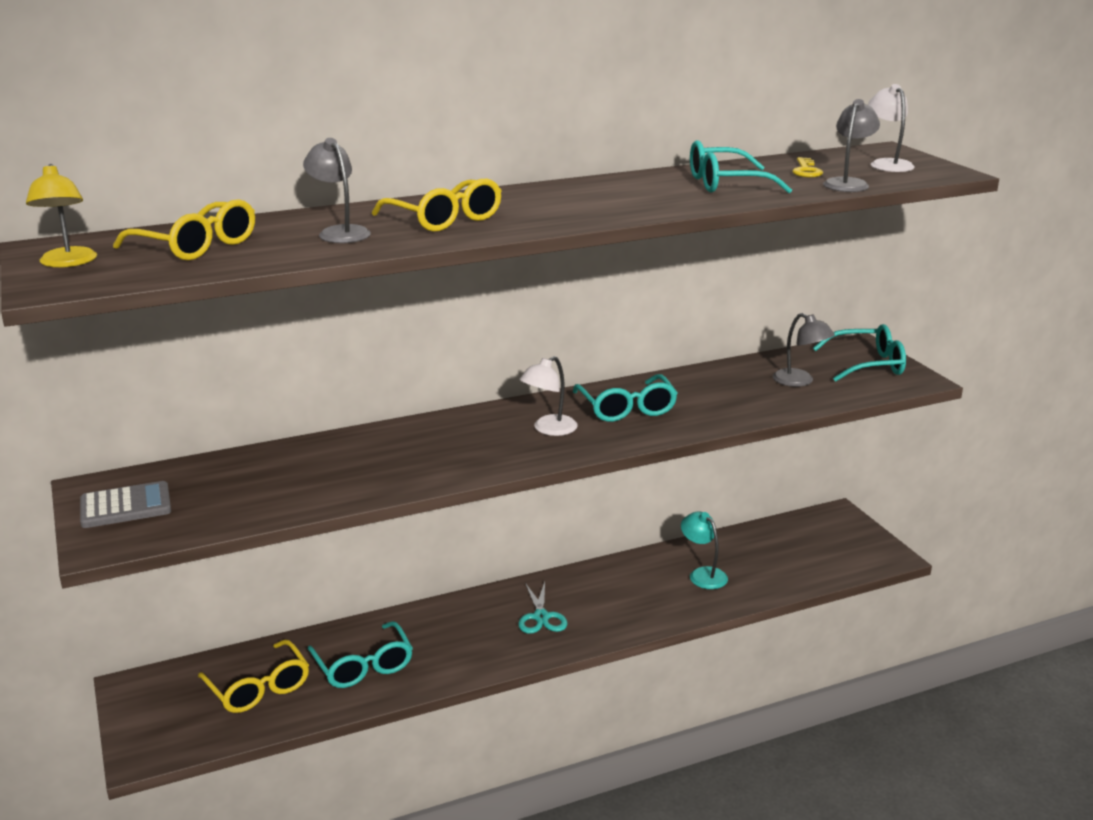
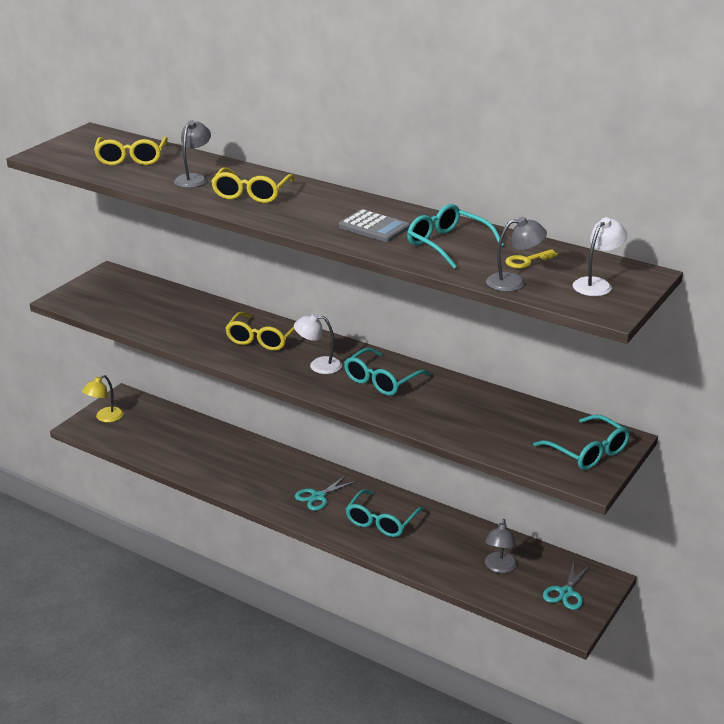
camera: 55 degrees right, 5 degrees up
yellow lamp [26,164,97,267] -> yellow lamp moved to [82,375,124,422]
grey calculator [80,481,171,528] -> grey calculator moved to [339,209,410,242]
yellow glasses [198,639,309,713] -> yellow glasses moved to [225,312,295,351]
turquoise glasses [308,621,413,688] -> turquoise glasses moved to [346,489,425,537]
turquoise lamp [681,511,728,589] -> none
grey lamp [773,313,835,387] -> grey lamp moved to [485,519,517,573]
none -> turquoise scissors [543,562,590,610]

